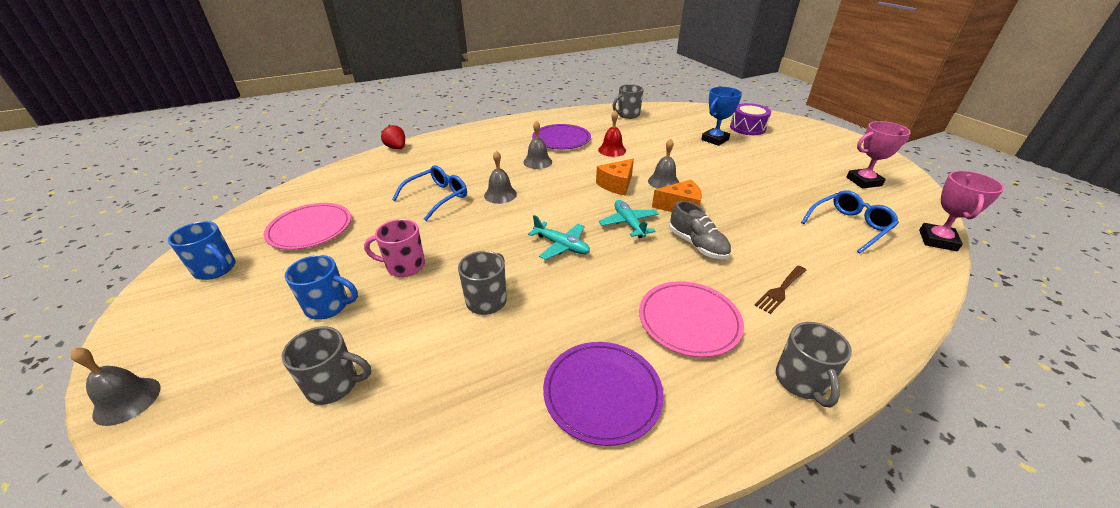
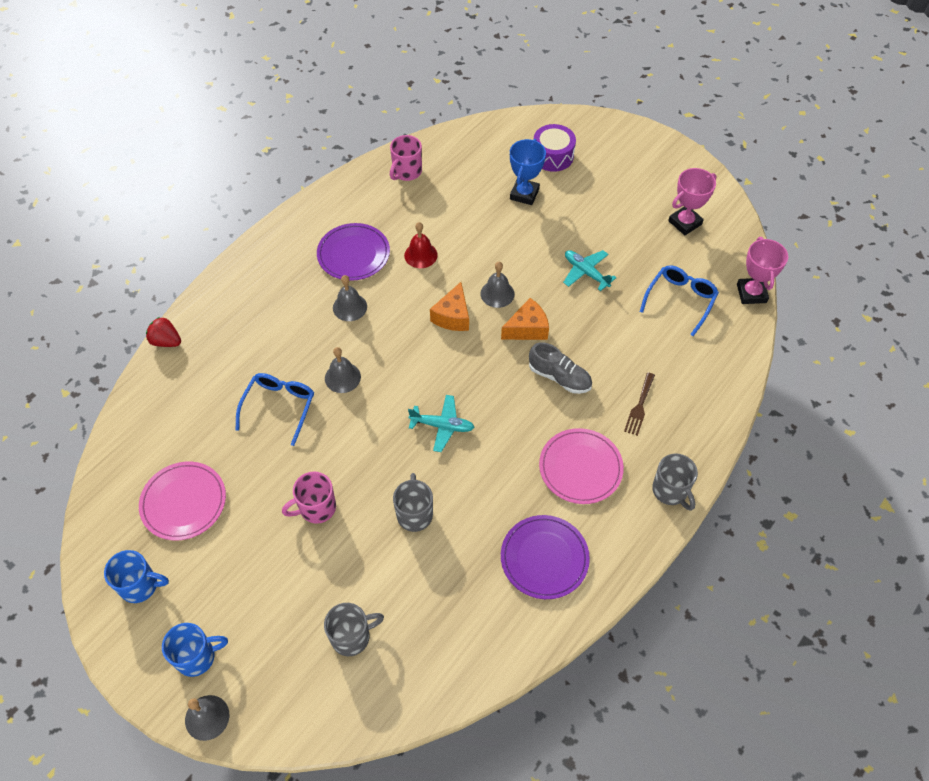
camera: 25 degrees left, 20 degrees up
blue mug [285,255,358,320] -> blue mug moved to [162,623,228,677]
turquoise plane [599,200,659,238] -> turquoise plane moved to [563,250,616,291]
grey mug [613,84,644,119] -> pink mug [390,135,422,181]

